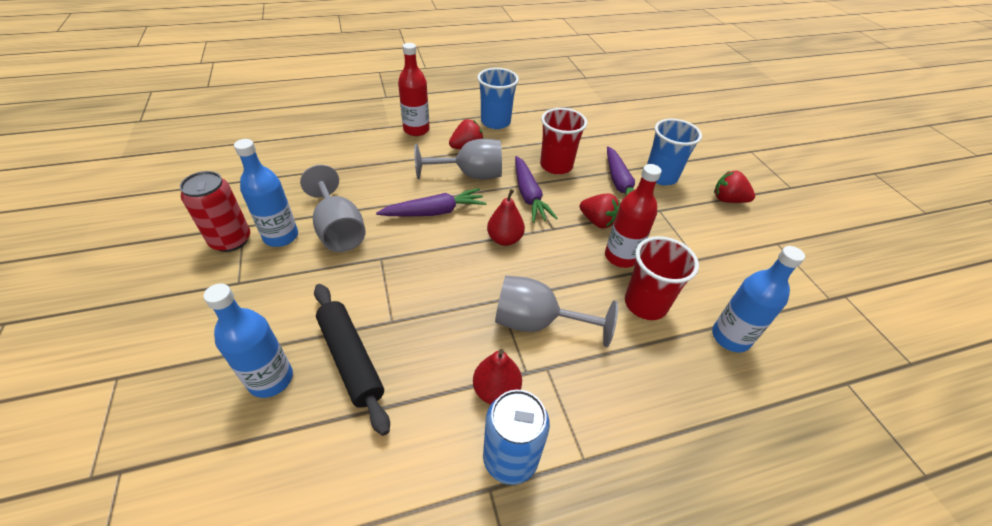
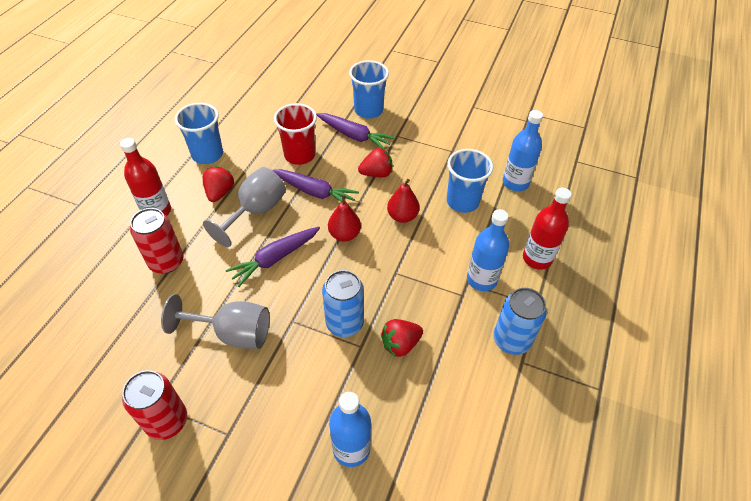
camera: 50 degrees left, 5 degrees up
blue bottle [234,139,298,247] -> blue bottle moved to [467,209,509,291]
black rolling pin [314,284,390,436] -> none
purple carrot [376,188,486,216] -> purple carrot turned 150 degrees counterclockwise [225,227,320,287]
red pear [473,349,522,404] -> red pear moved to [387,179,420,223]
grey goblet [495,276,618,347] -> none
red bottle [605,164,662,268] -> red bottle moved to [523,188,572,270]
red cup [625,236,699,320] -> blue cup [447,149,493,213]
red strawberry [714,171,755,203] -> red strawberry moved to [381,319,423,357]
none -> red can [130,208,184,274]
none -> blue can [322,270,364,337]

